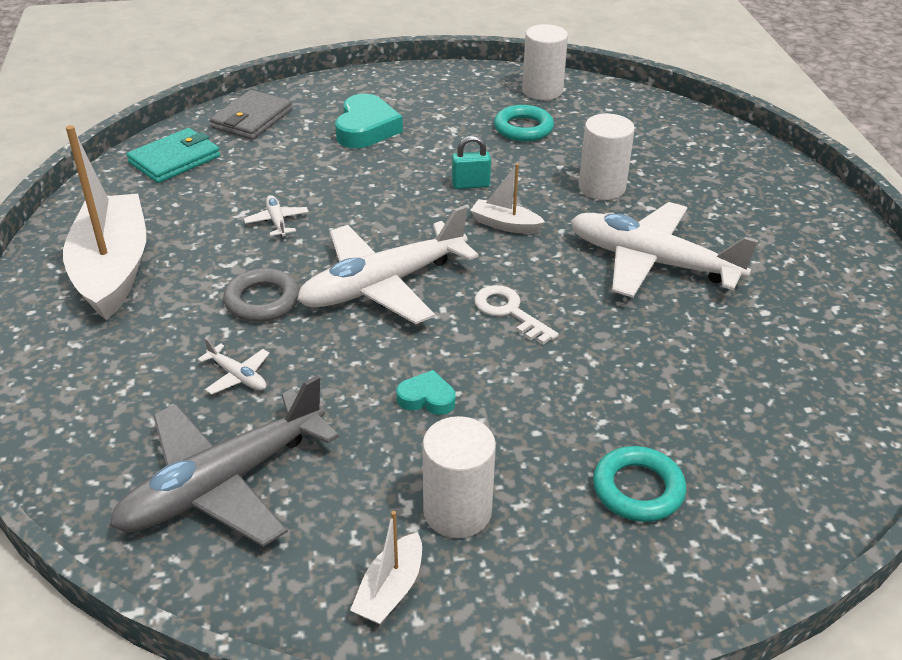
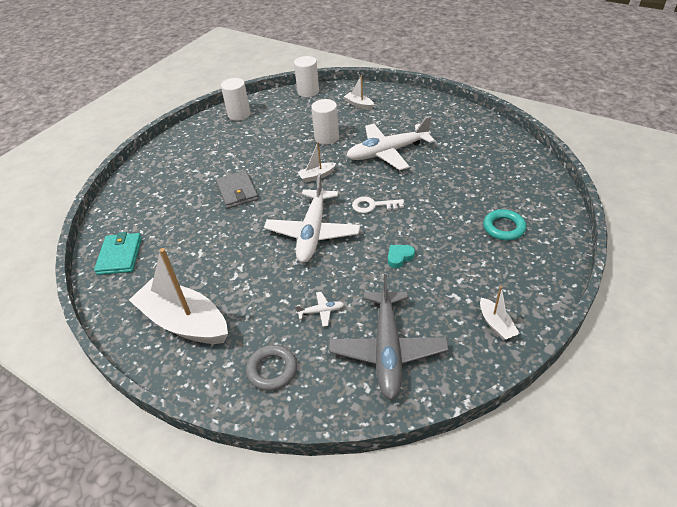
camera: 45 degrees left, 5 degrees up
grey wallet [210,90,292,140] -> grey wallet moved to [216,170,258,208]
grey ring [223,268,300,322] -> grey ring moved to [246,345,297,391]
white plane [244,195,309,237] -> none
turquoise heart [335,94,403,148] -> none
white cylinder [422,416,496,538] -> white cylinder moved to [294,56,319,97]
turquoise padlock [452,136,491,189] -> none
turquoise ring [494,105,554,142] -> none
none -> white boat [344,75,374,110]

